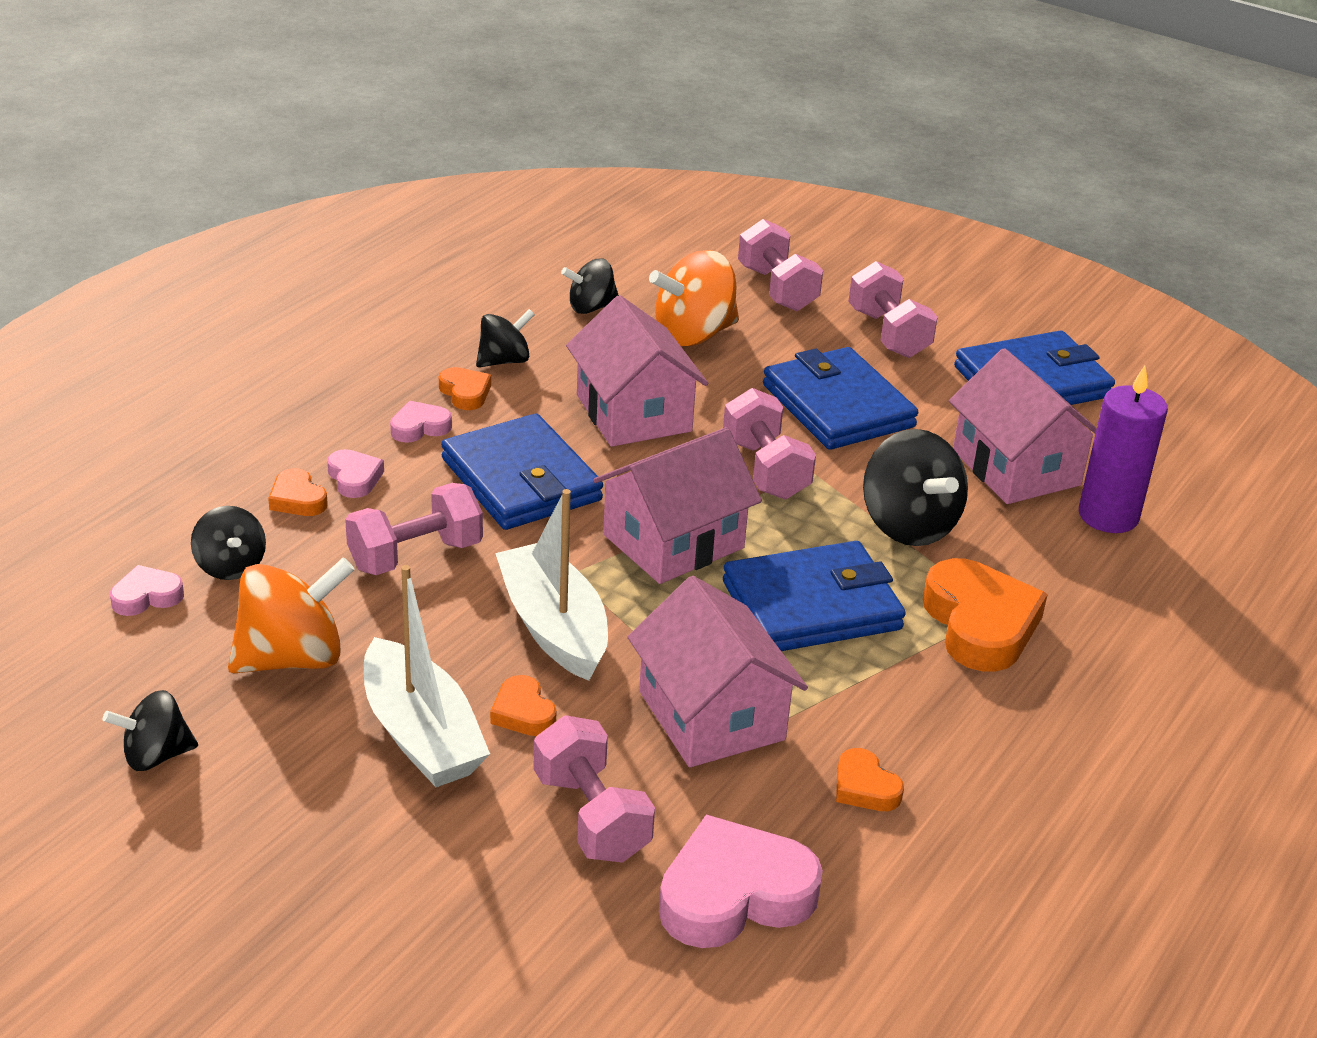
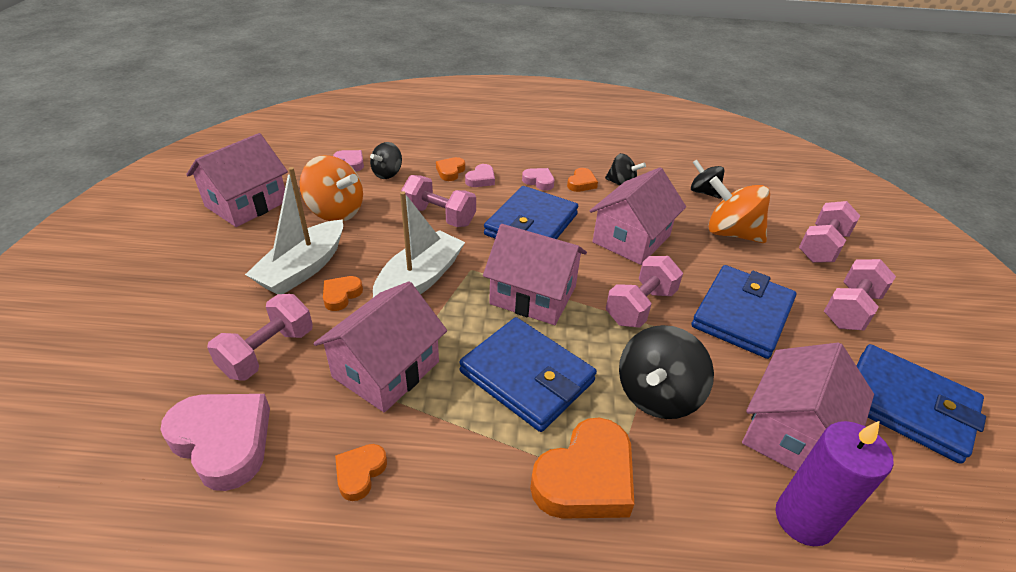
camera: 60 degrees right, 5 degrees up
black spinning top [103,690,198,771] -> pink house [186,133,288,227]

